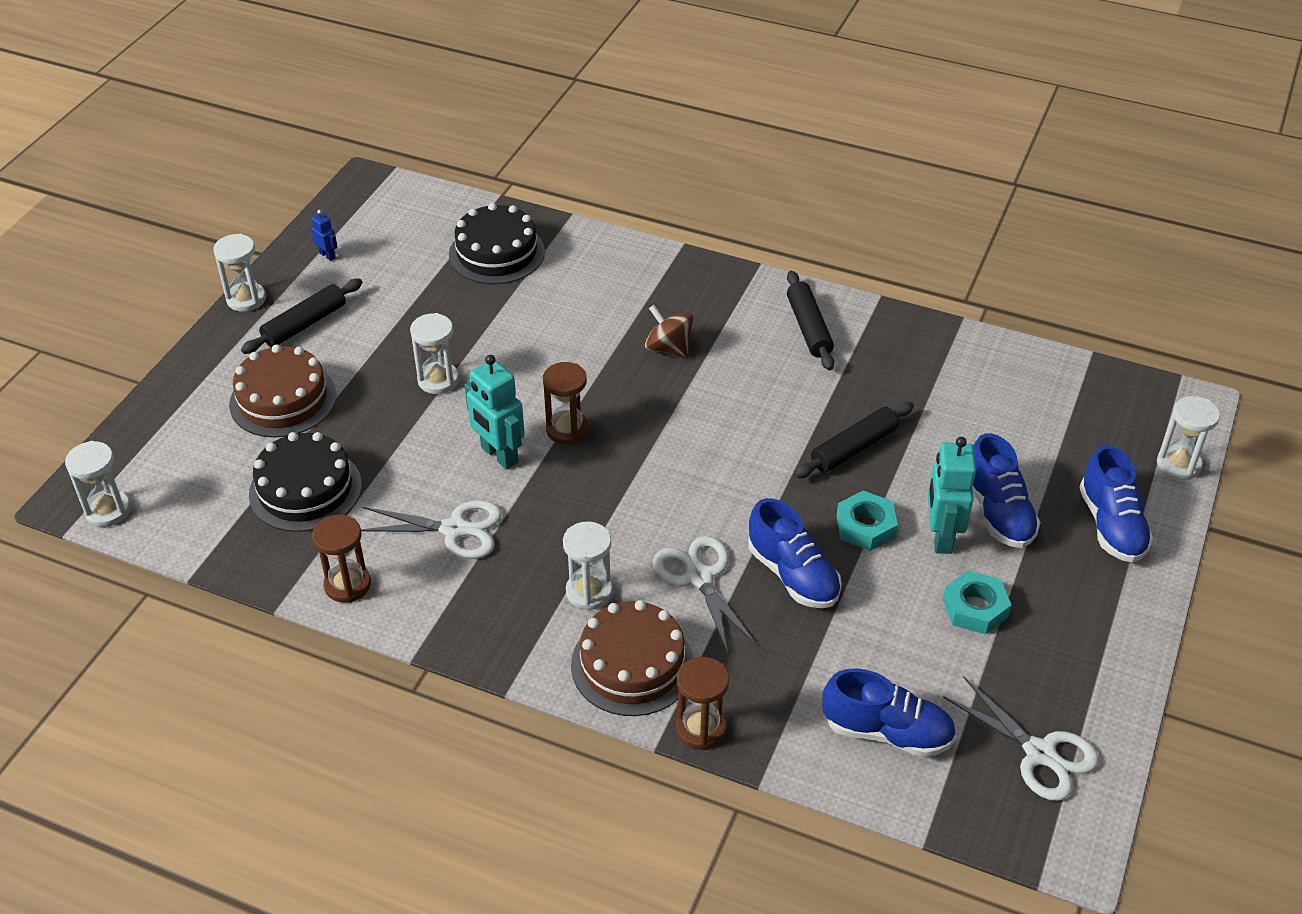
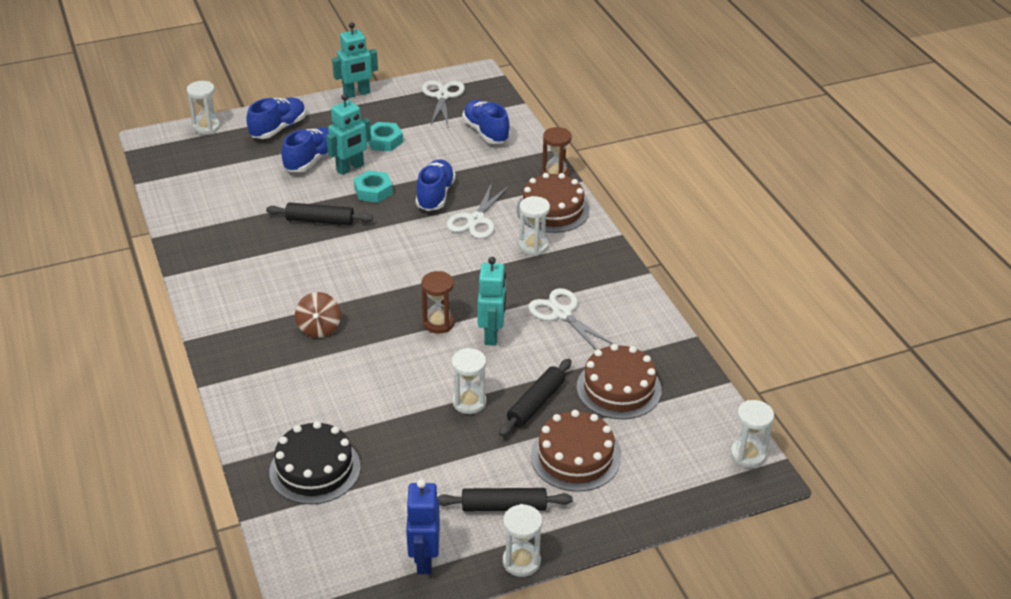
camera: 135 degrees left, 5 degrees down
black cake [249,432,362,532] -> brown cake [577,344,662,419]
blue robot [311,210,338,261] -> blue robot [405,479,440,574], size x2.08
brown hourglass [312,514,371,603] -> none
black rolling pin [787,271,834,370] -> black rolling pin moved to [499,359,572,436]
none -> turquoise robot [332,22,378,98]

